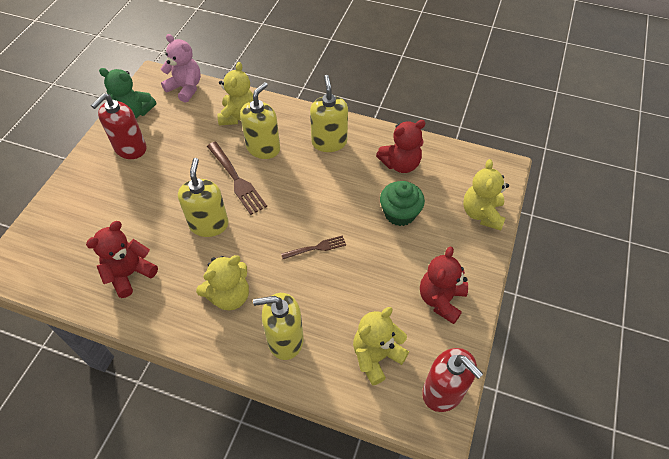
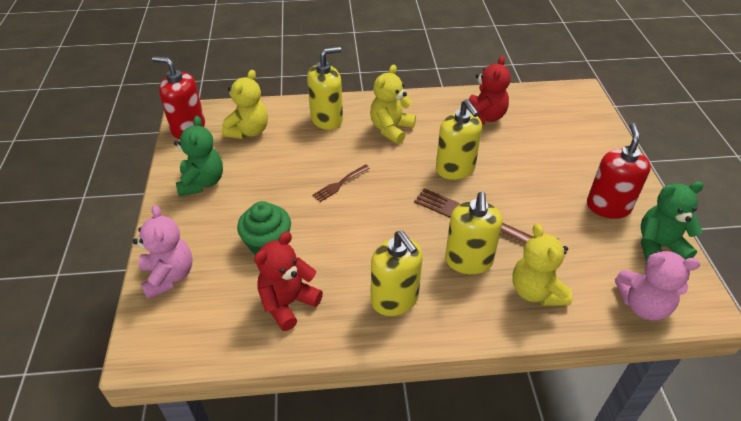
camera: 155 degrees right, 10 degrees down
red teddy bear [420,246,468,324] -> green teddy bear [174,116,223,197]
yellow teddy bear [463,159,509,231] -> pink teddy bear [133,205,192,300]

